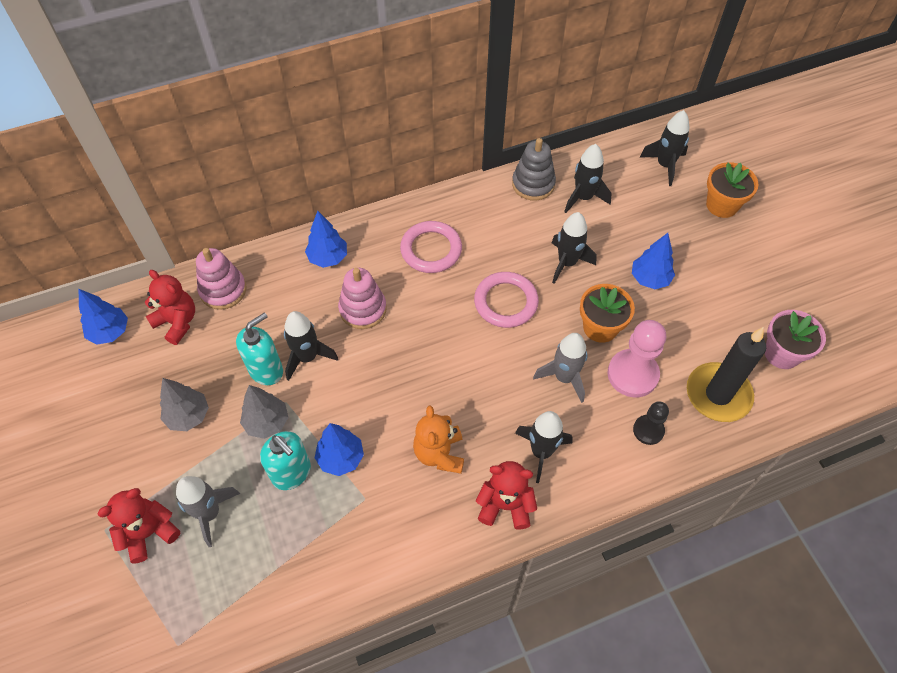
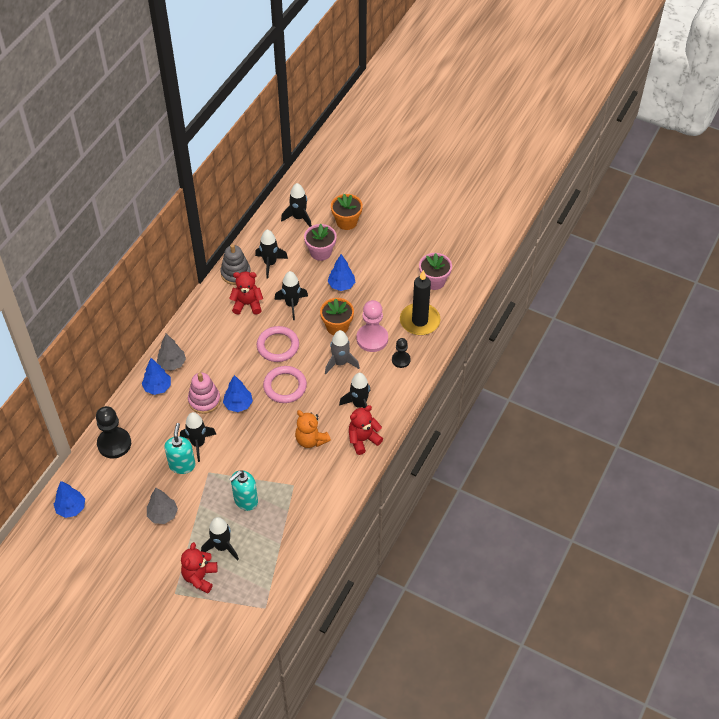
camera: 40 degrees left, 5 degrees down
red teddy bear [145,270,195,345] -> red teddy bear moved to [229,272,263,315]
grey rocket [176,476,240,547] -> black rocket [201,517,239,561]
pink stacking toy [196,248,246,310] -> black pawn [96,406,131,459]
grey tree [240,385,288,439] -> grey tree moved to [157,334,186,371]
turquoise soap dispenser [260,431,311,490] -> turquoise soap dispenser turned 135 degrees clockwise [229,470,258,511]
blue tree [315,423,364,476] -> blue tree moved to [223,375,253,412]
pink ring [400,221,462,273] -> pink ring moved to [263,366,307,403]
none -> pink flower pot [304,224,337,261]

